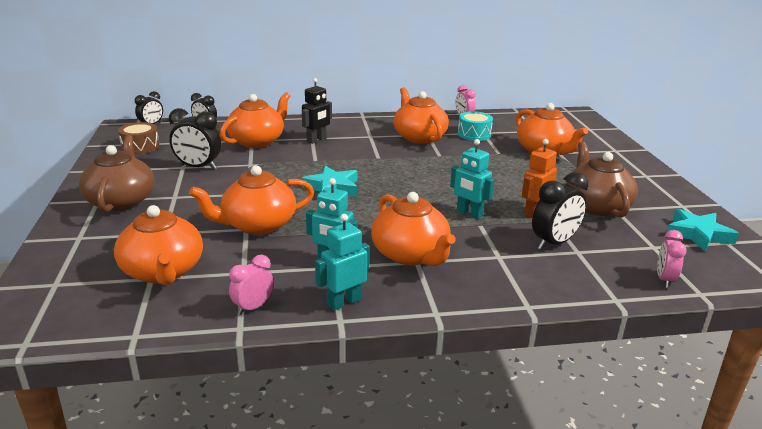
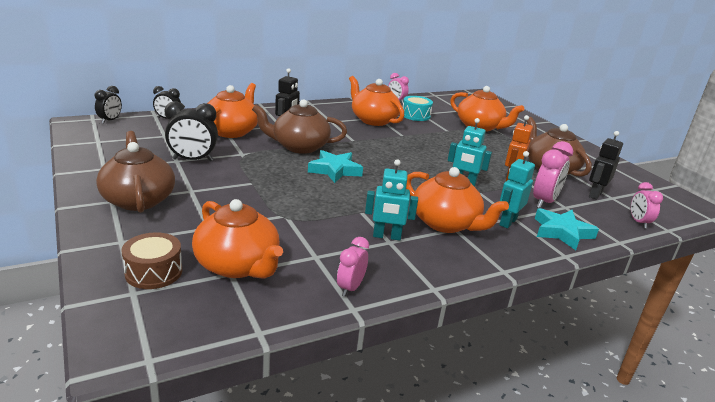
camera: 20 degrees left, 0 degrees up
brown drum [118,122,160,154] -> brown drum moved to [121,232,182,289]
orange teapot [189,165,314,235] -> none
turquoise robot [315,214,370,311] -> turquoise robot moved to [499,151,535,228]
black clock [532,172,588,250] -> pink clock [533,141,573,208]
turquoise star [666,208,739,251] -> turquoise star moved to [535,208,599,250]
none -> brown teapot [252,99,347,154]
none -> black robot [589,131,623,200]

